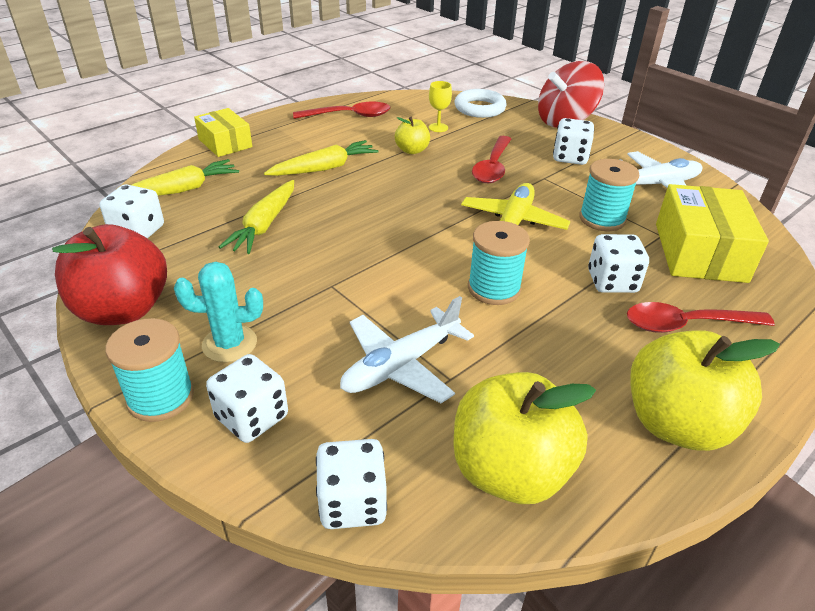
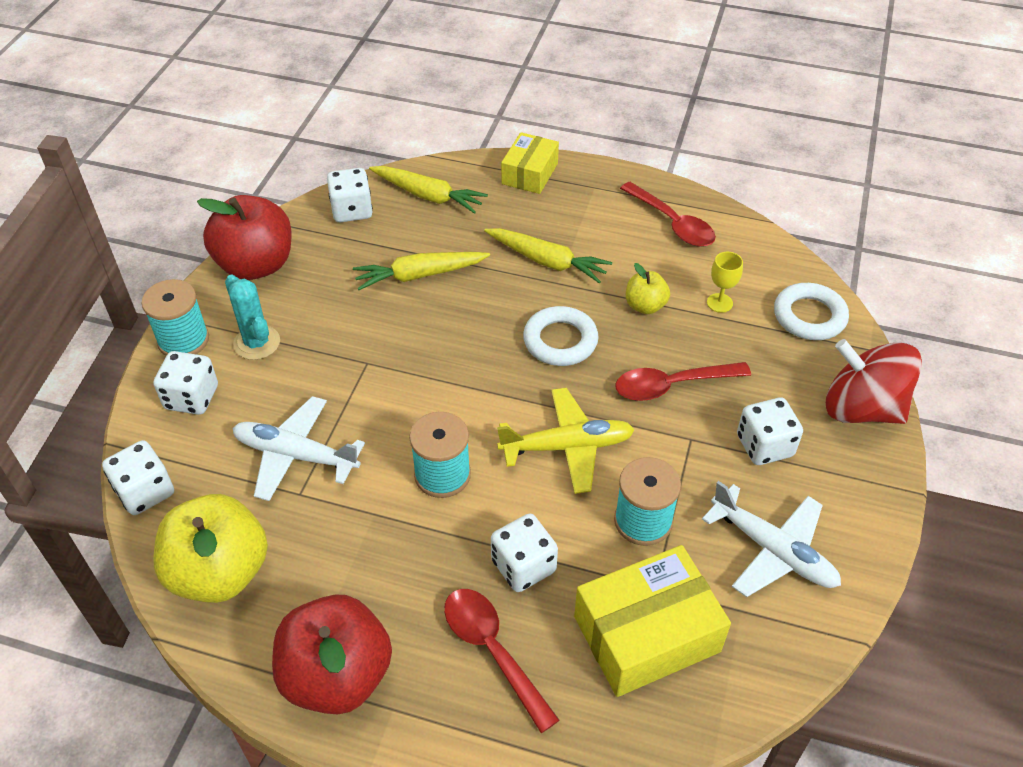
camera: 60 degrees right, 10 degrees up
yellow apple [630,330,780,451] -> red apple [272,594,392,714]
none -> white ring [523,306,599,366]

